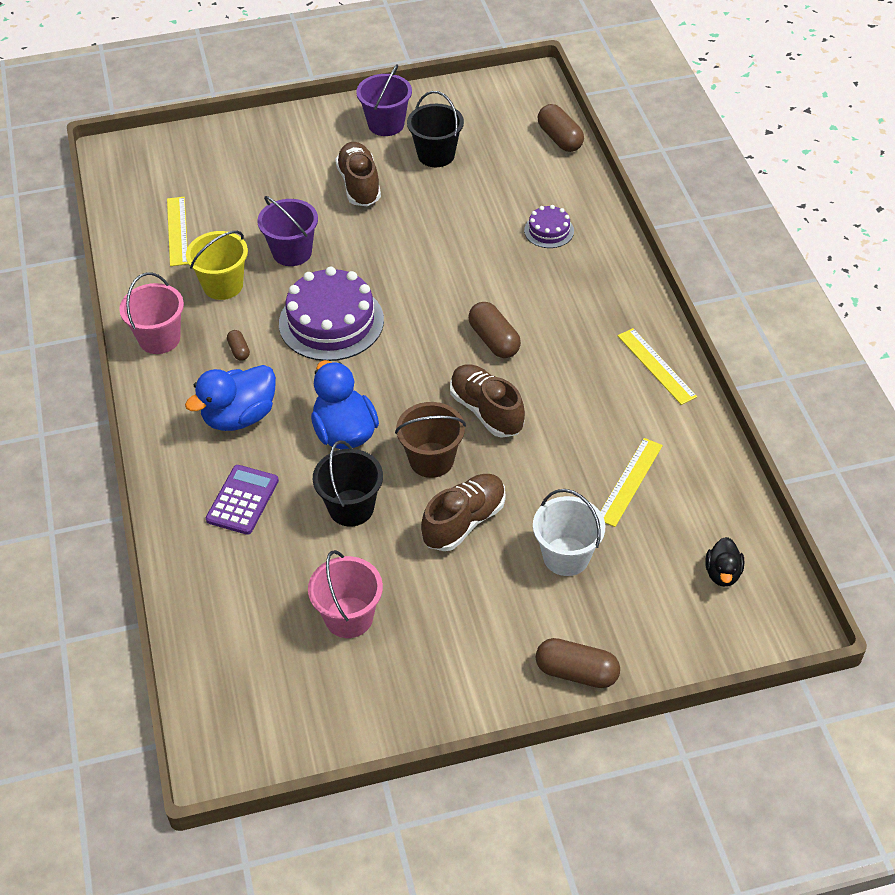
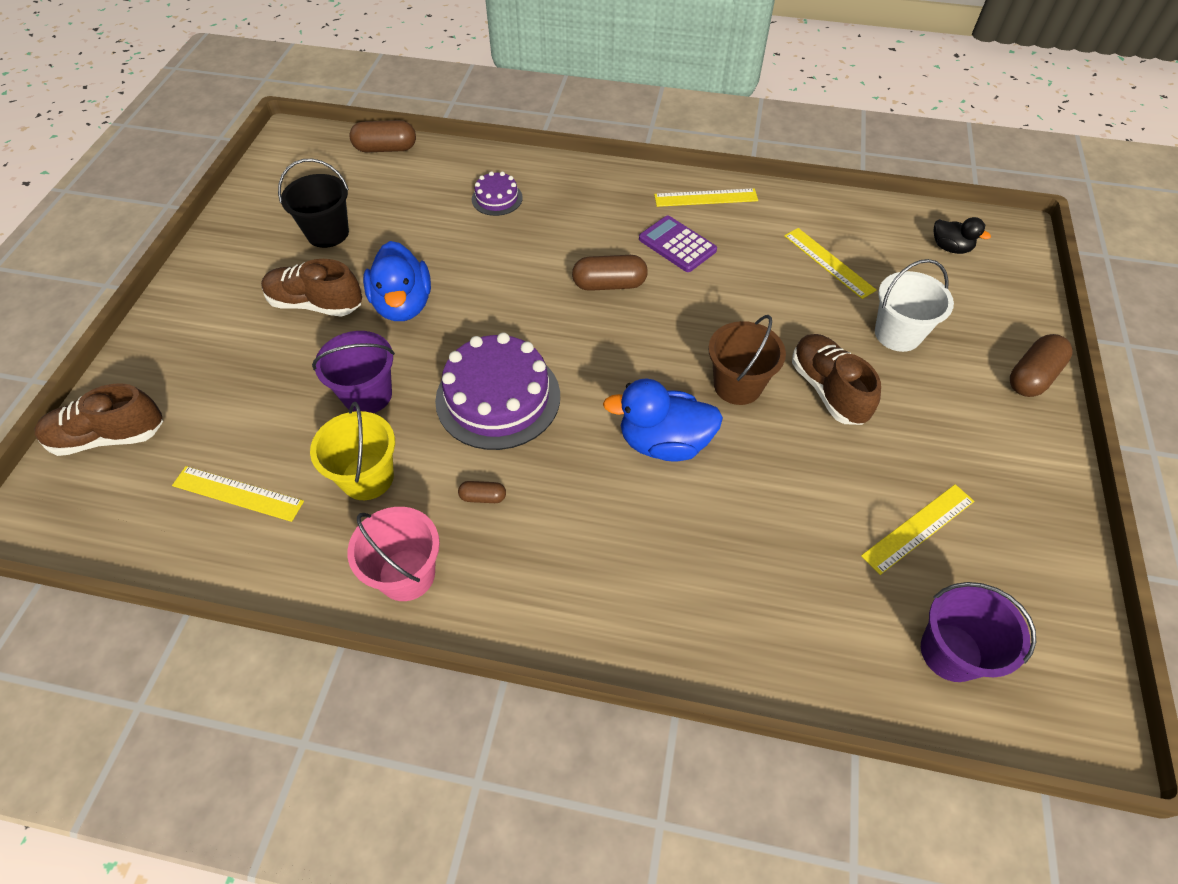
camera: 65 degrees left, 5 degrees up
blue duck [185,365,276,431] -> blue duck moved to [363,241,431,321]
purple calculator [206,465,279,535] -> purple calculator moved to [639,216,717,272]
pink bucket [308,550,383,638] -> yellow ruler [861,484,974,575]
black bucket [313,440,383,526] -> none
purple bucket [356,64,412,136] -> purple bucket moved to [921,582,1036,682]
brown shoe [450,364,525,438] -> brown shoe moved to [34,383,163,456]

